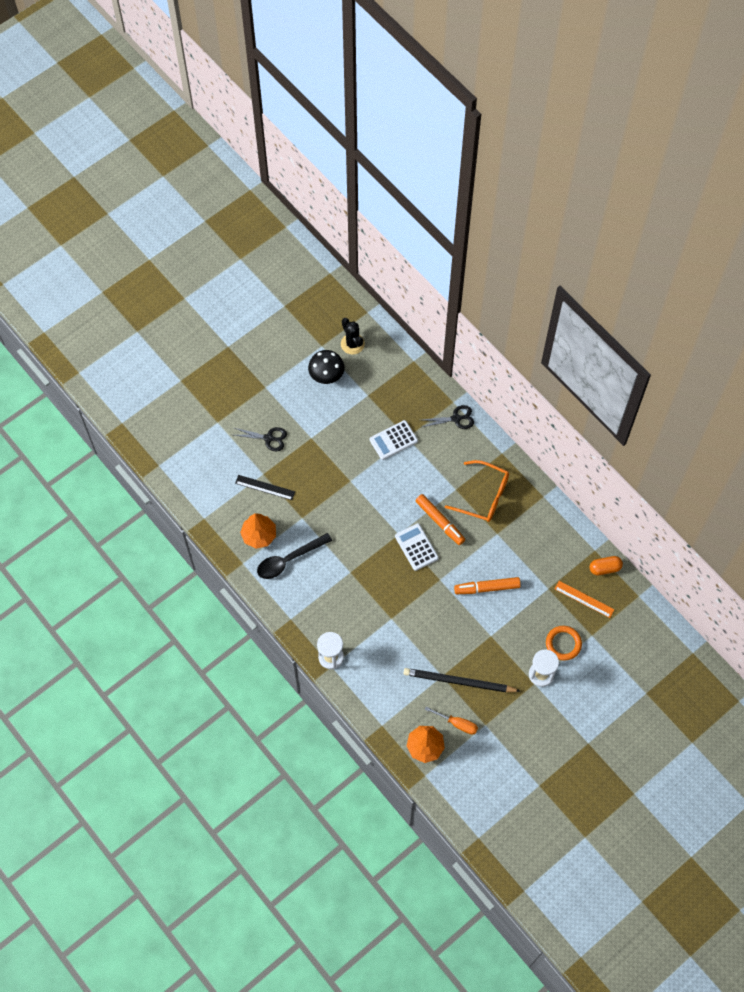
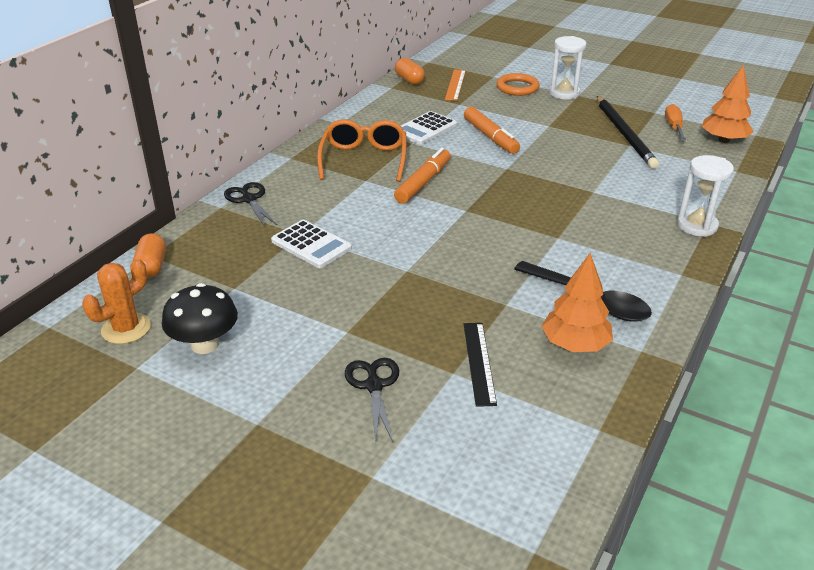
camera: 110 degrees left, 30 degrees down
black cactus [341,318,365,355] -> orange cactus [82,259,151,344]
white calculator [395,523,439,571] -> white calculator moved to [401,111,457,145]
none -> orange capsule [132,233,166,278]

